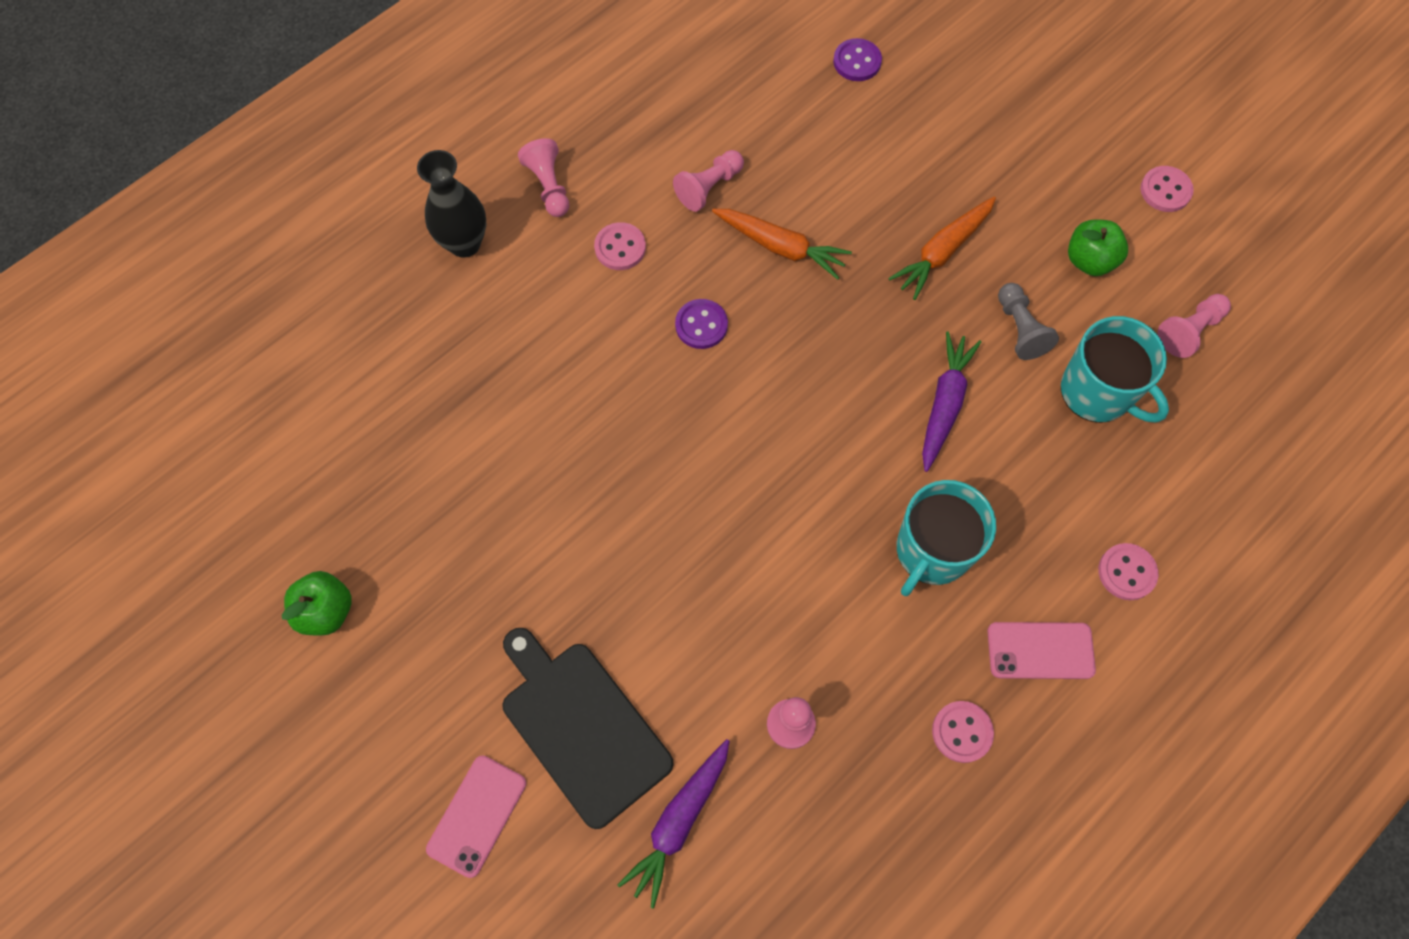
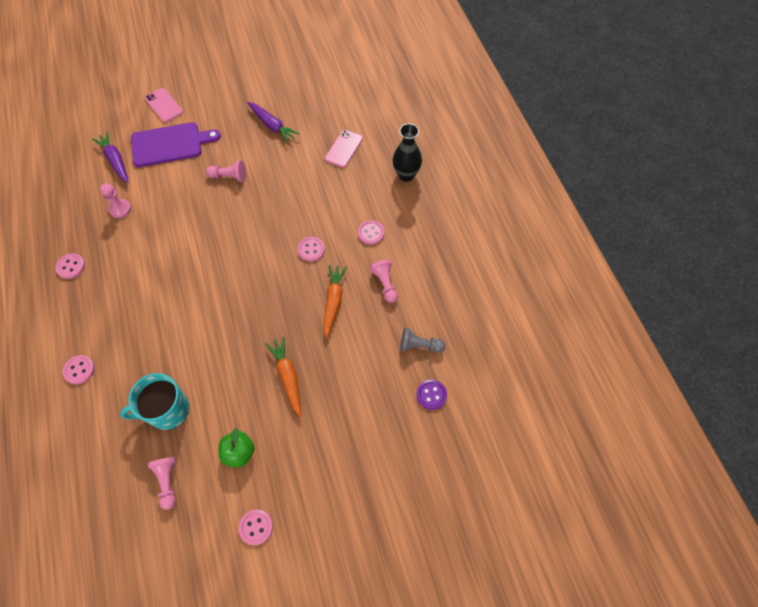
camera: 115 degrees right, 5 degrees down
green apple [282,571,352,635] -> none
black cutting board [503,628,674,829] -> purple cutting board [131,122,221,167]
pink pawn [518,138,569,217] -> pink pawn moved to [206,160,246,182]
purple button [675,299,728,349] -> pink button [298,237,325,262]
orange carrot [712,209,852,280] -> orange carrot turned 135 degrees clockwise [323,265,347,338]
turquoise mug [897,480,996,596] -> none
purple carrot [922,331,981,472] -> purple carrot moved to [247,102,300,143]
pink phone [987,622,1096,679] -> pink phone moved to [325,130,363,168]
grey pawn [998,283,1059,360] -> grey pawn moved to [400,327,446,353]

